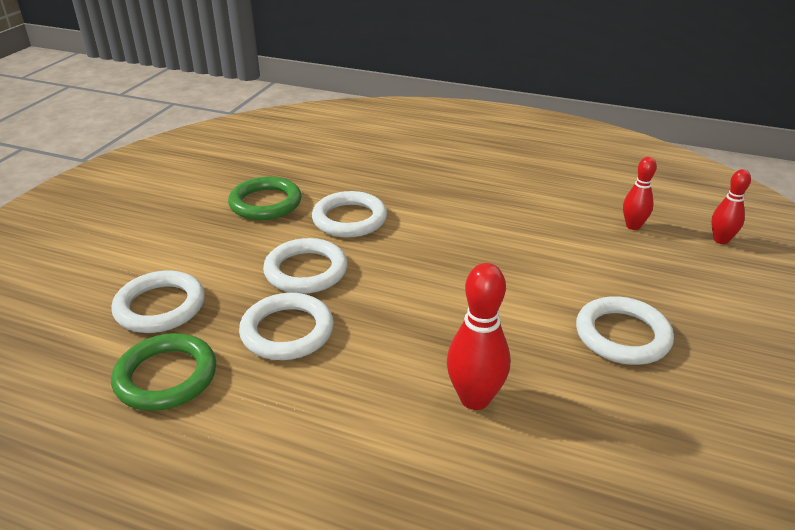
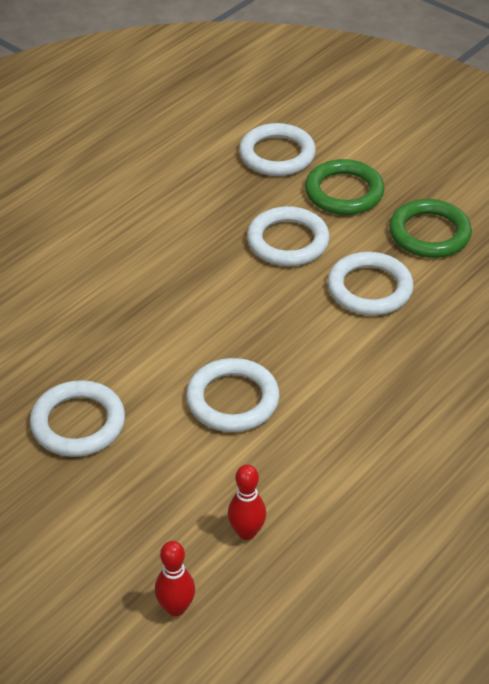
camera: 110 degrees right, 10 degrees up
green ring [111,333,216,411] -> green ring moved to [305,159,385,215]
white ring [239,293,334,360] -> white ring moved to [186,358,279,432]
red bowling pin [447,263,510,410] -> none

